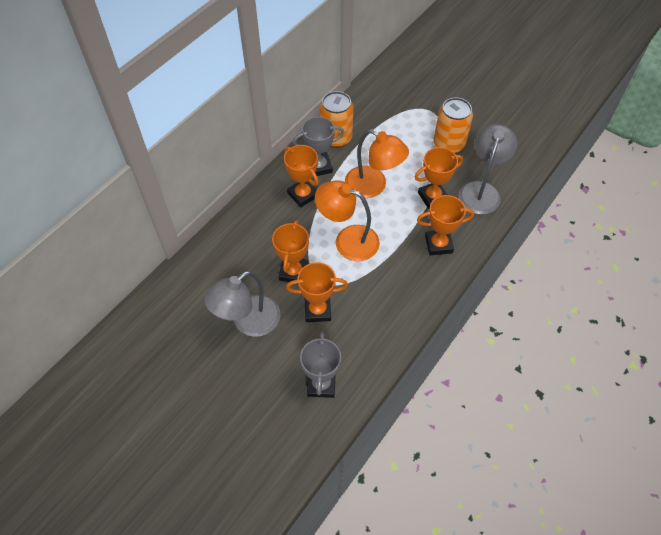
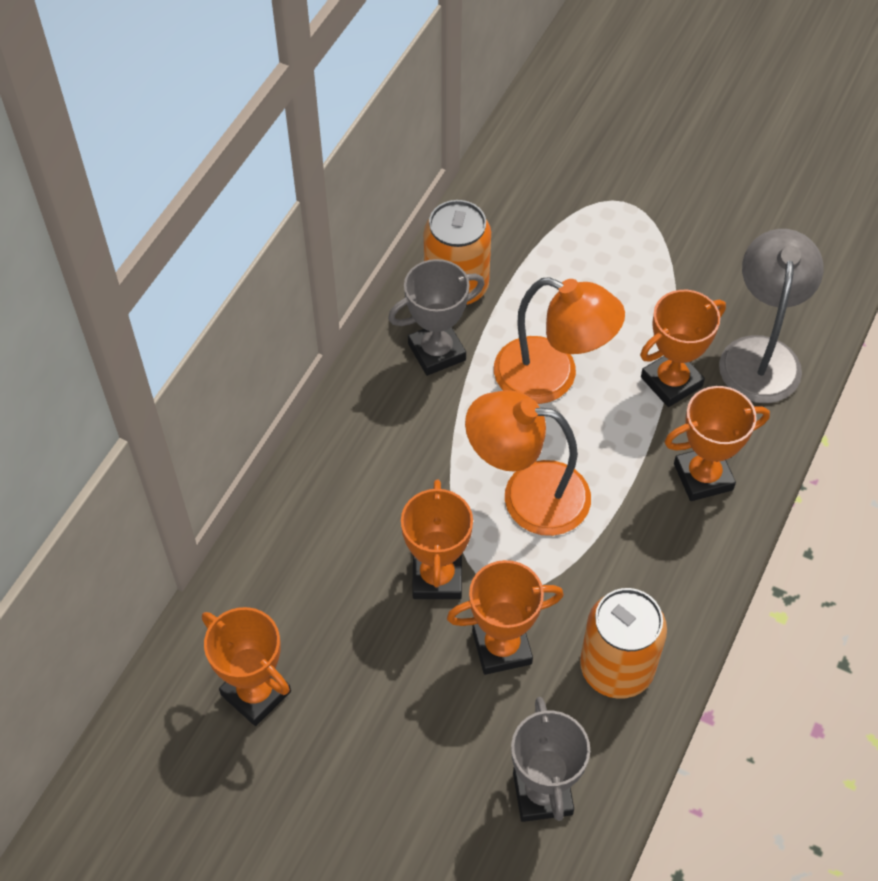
camera: 10 degrees left, 0 degrees up
grey lamp [204,271,280,337] -> none
orange trophy [284,145,319,207] -> orange trophy moved to [202,607,291,726]
orange can [434,97,473,153] -> orange can moved to [580,588,667,699]

